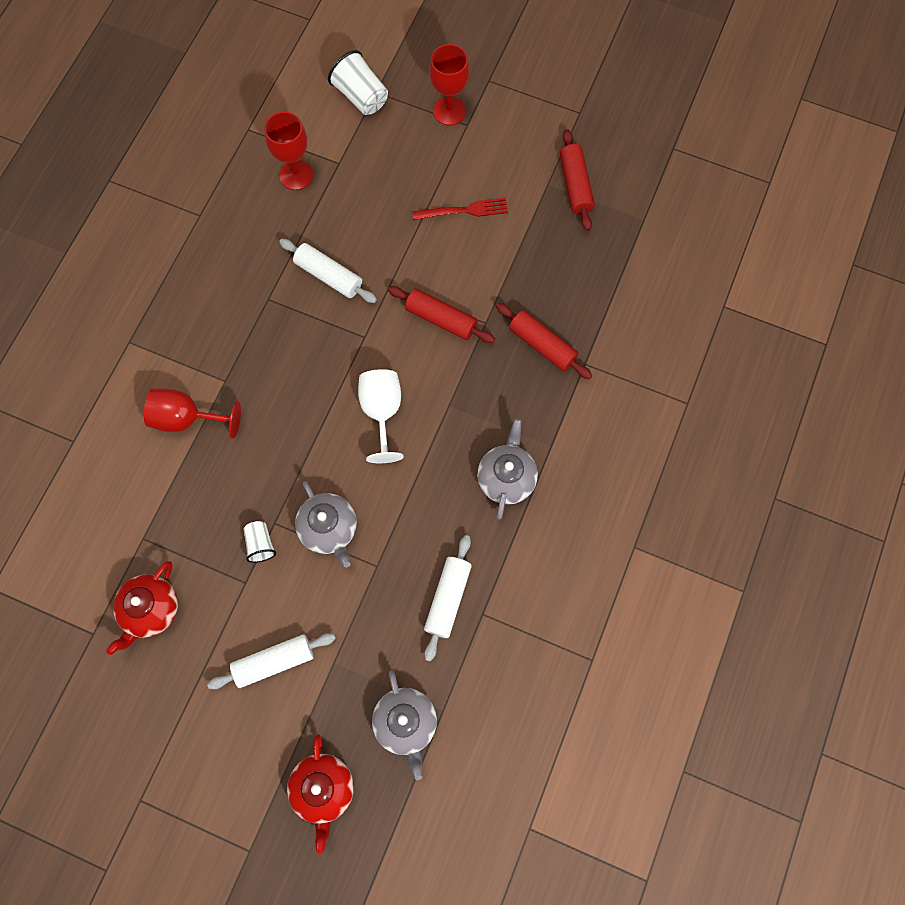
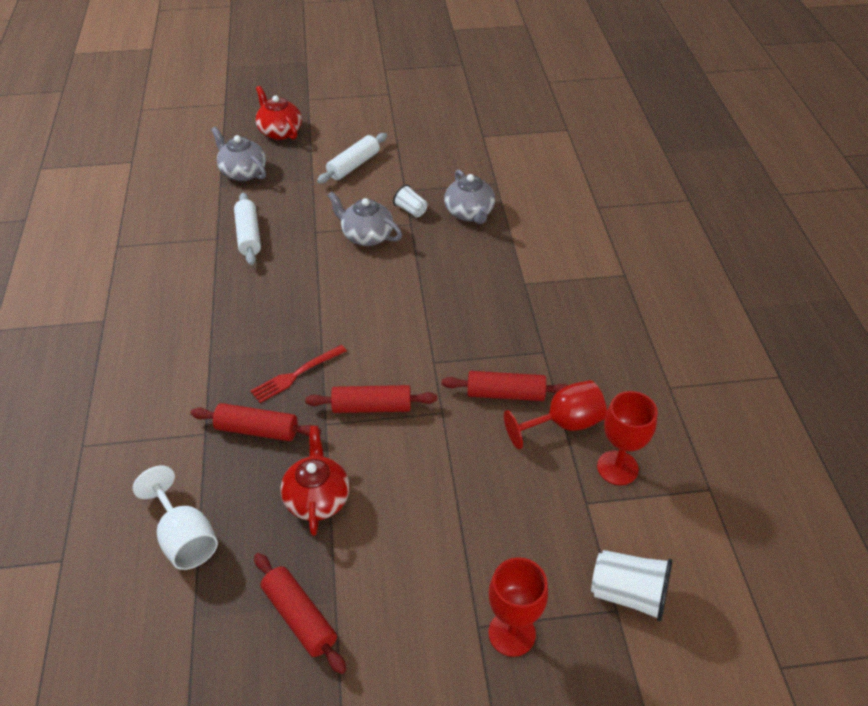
camera: 150 degrees right, 25 degrees down
red teapot [106,561,178,655] -> red teapot moved to [280,426,350,536]
red goblet [144,388,241,439] -> red goblet moved to [504,380,607,449]
white rolling pin [279,239,377,303] -> red rolling pin [442,371,568,401]
white goblet [358,369,404,463] -> white goblet moved to [133,466,218,570]
red fork [412,198,508,220] -> red fork moved to [250,345,347,403]
grey teapot [477,419,538,520] -> grey teapot moved to [444,170,495,224]

